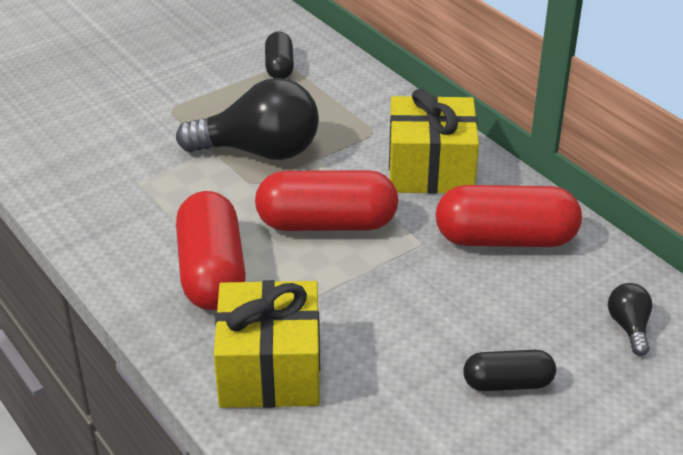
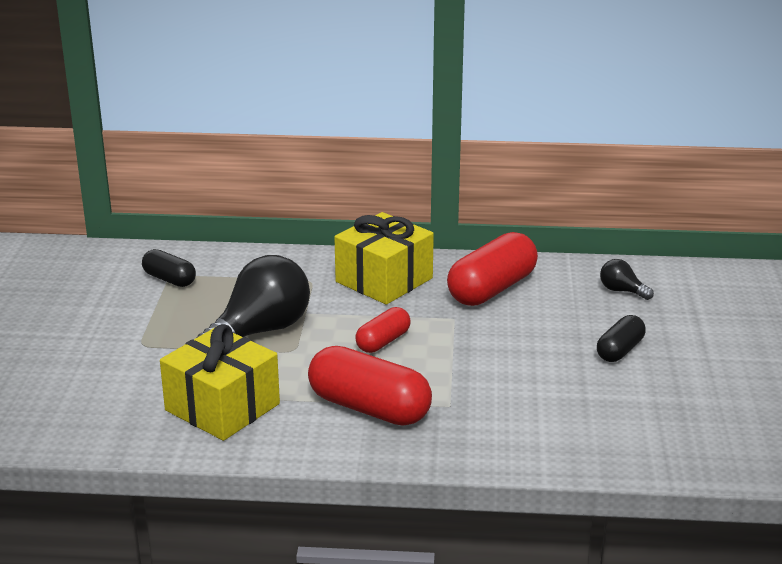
camera: 50 degrees left, 10 degrees down
yellow gift [214,280,320,408] -> yellow gift moved to [160,324,280,441]
red capsule [255,170,398,231] -> red capsule [355,307,411,353], size x0.56

